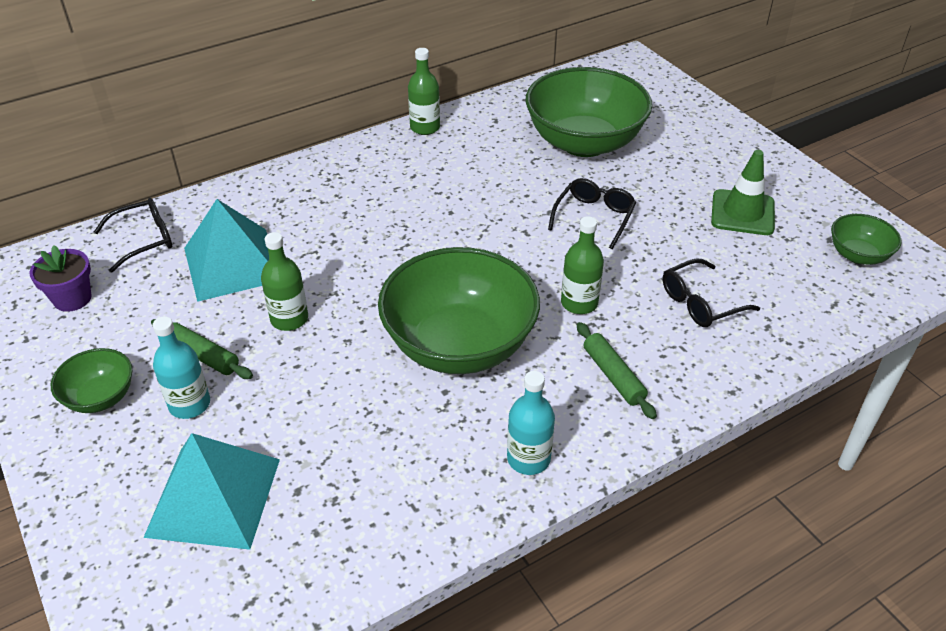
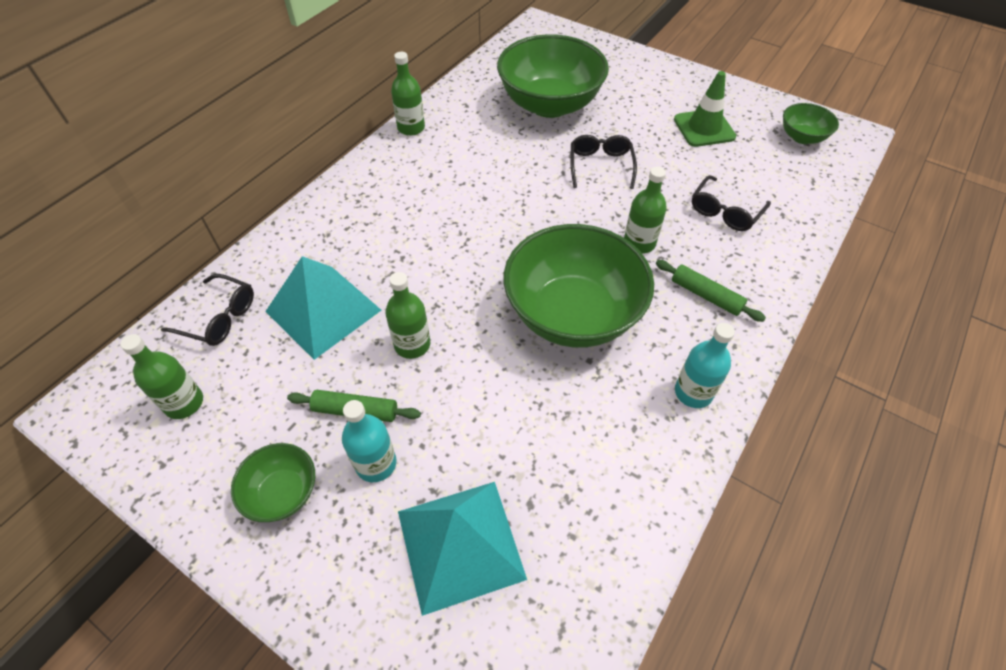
camera: 25 degrees left, 10 degrees up
purple flower pot [30,245,92,312] -> green bottle [121,334,203,419]
black glasses [94,198,172,273] -> black glasses turned 75 degrees clockwise [161,274,254,346]

